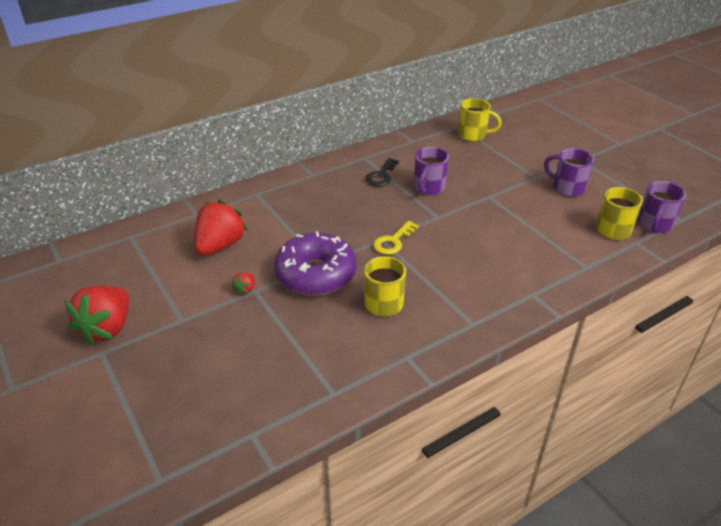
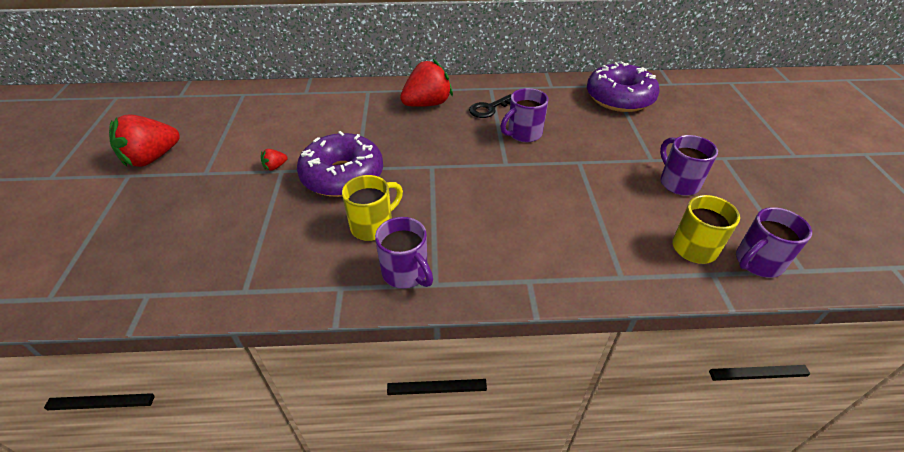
camera: 30 degrees right, 5 degrees up
red strawberry [194,199,248,256] -> red strawberry moved to [400,59,453,107]
yellow key [373,221,419,255] -> none
yellow mug [458,98,502,142] -> purple donut [587,61,660,112]
none -> purple mug [375,217,433,288]

